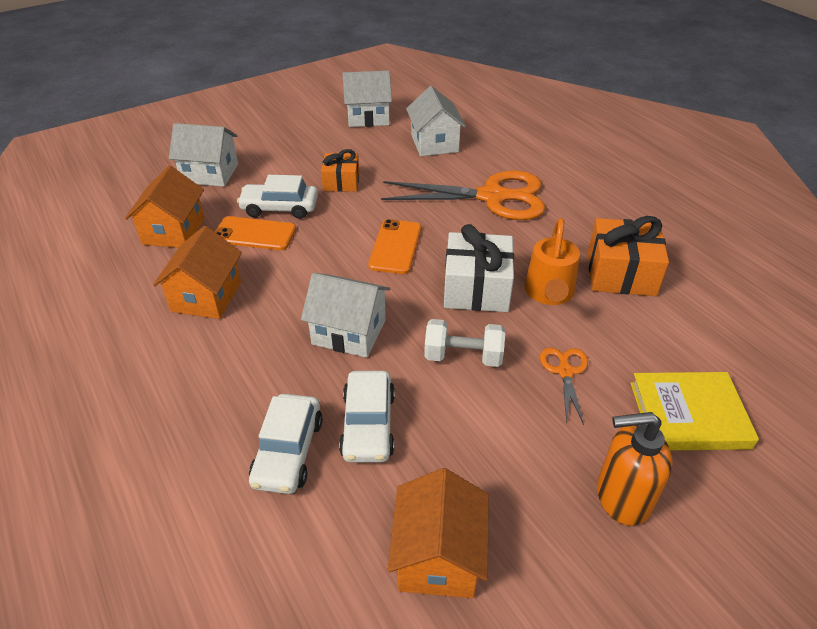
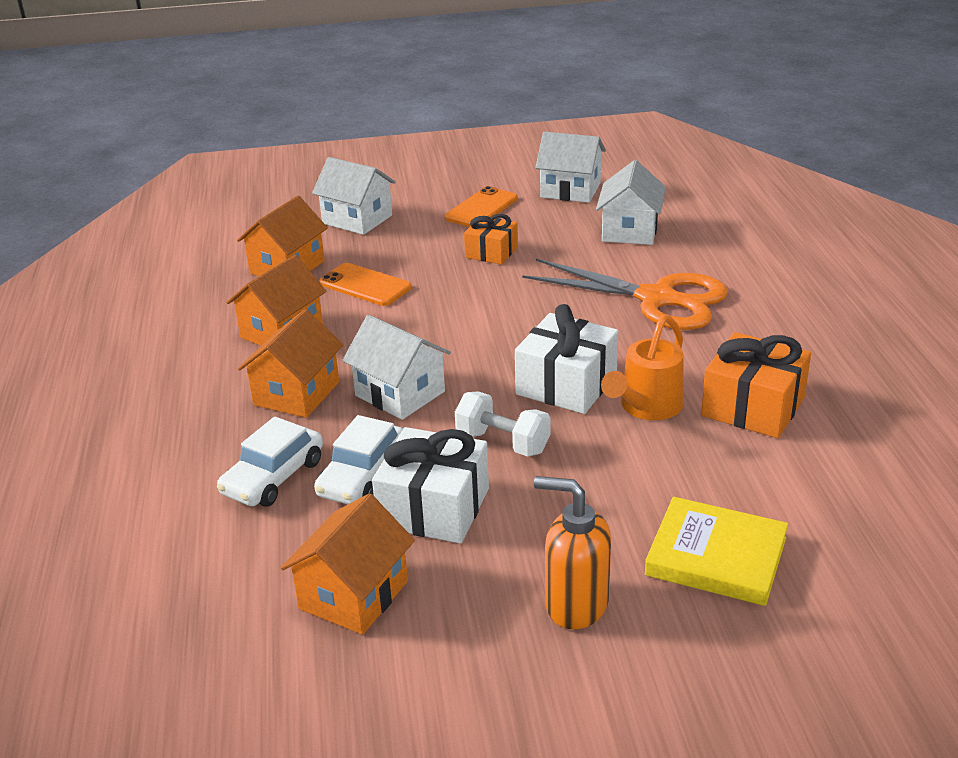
camera: 25 degrees right, 10 degrees down
white car [237,175,318,219] -> none
orange phone [368,219,421,274] -> orange phone moved to [445,186,518,227]
orange scissors [540,348,588,425] -> none
none -> orange house [238,309,343,418]
none -> white gift [372,427,489,543]

